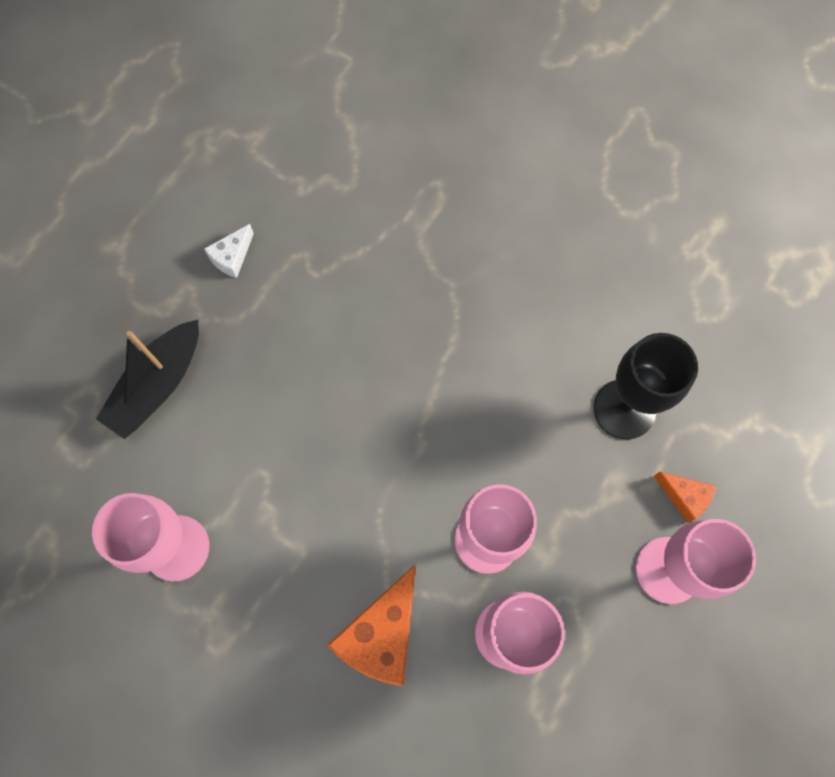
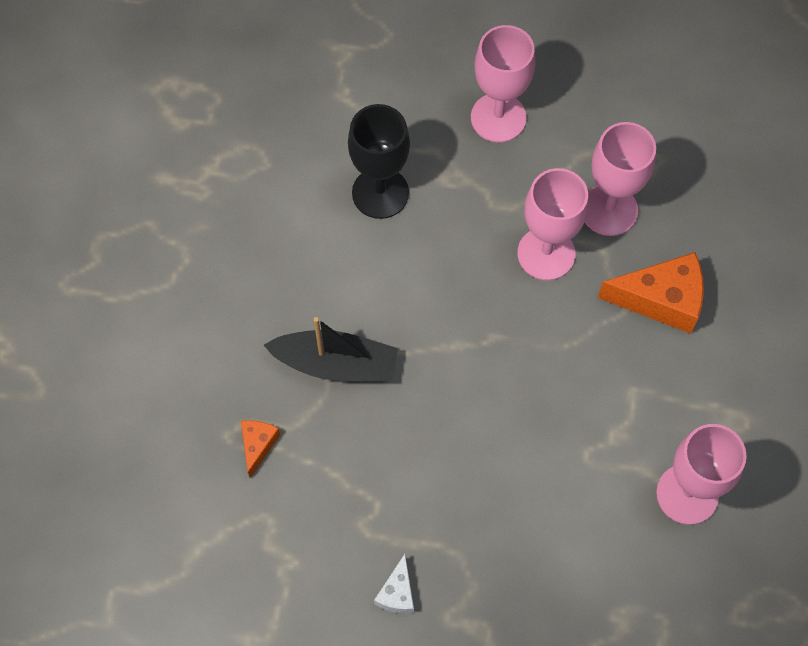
camera: 115 degrees left, 5 degrees down
black boat [96,320,199,439] -> black boat moved to [264,317,398,381]
white cheese [204,224,254,278] -> white cheese turned 90 degrees clockwise [374,554,414,614]
orange cheese [654,472,716,523] -> orange cheese moved to [241,420,280,478]

